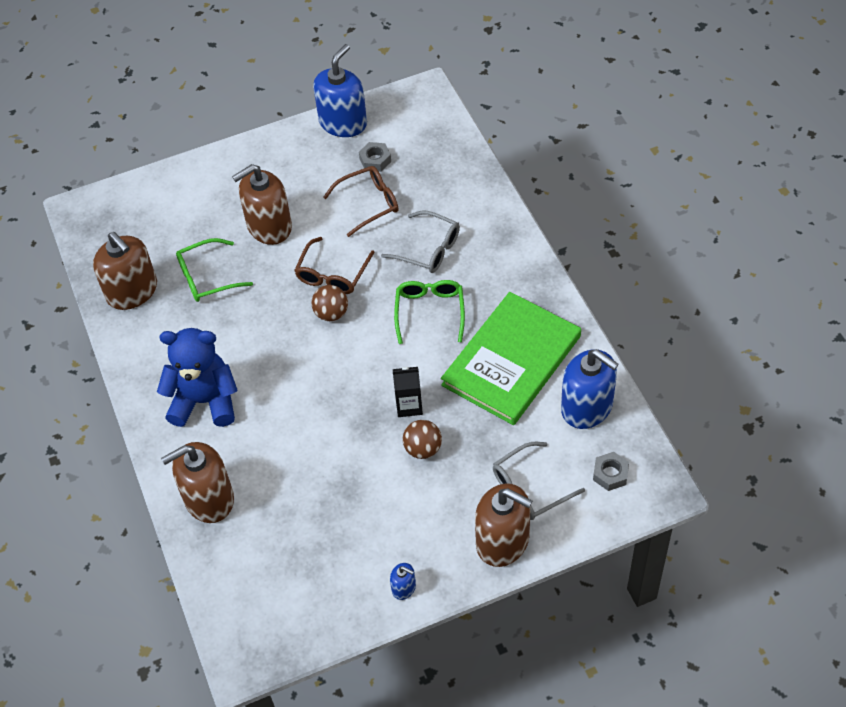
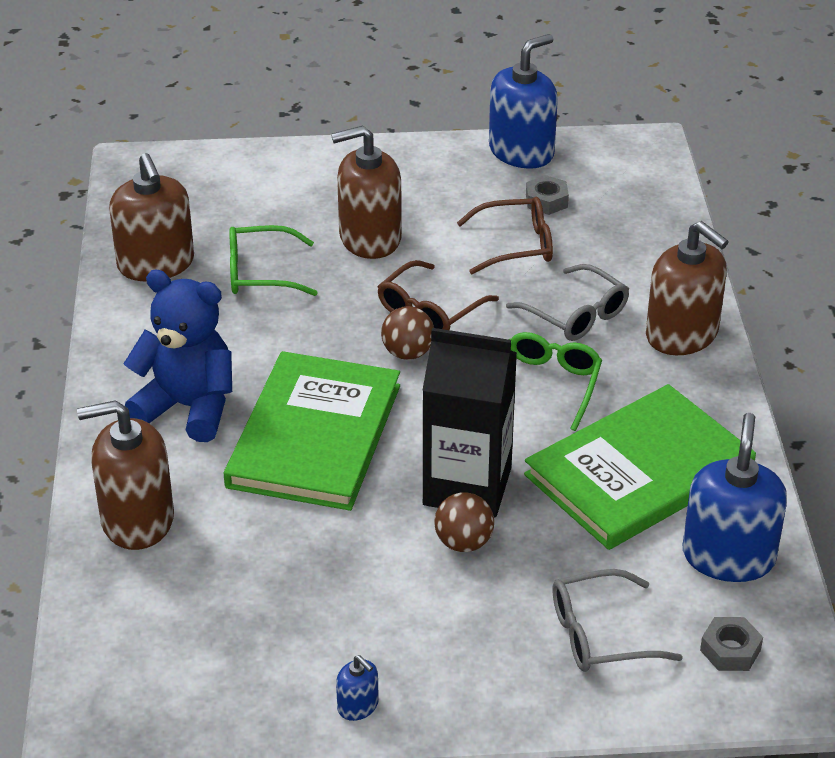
camera: 15 degrees right, 15 degrees down
black carton [393,367,423,417] -> black carton [422,328,517,518], size x2.00
brown soap dispenser [475,483,532,567] -> brown soap dispenser moved to [646,221,729,355]
blue soap dispenser [561,349,619,429] -> blue soap dispenser turned 135 degrees counterclockwise [683,413,787,582]
none -> green book [224,351,400,511]

